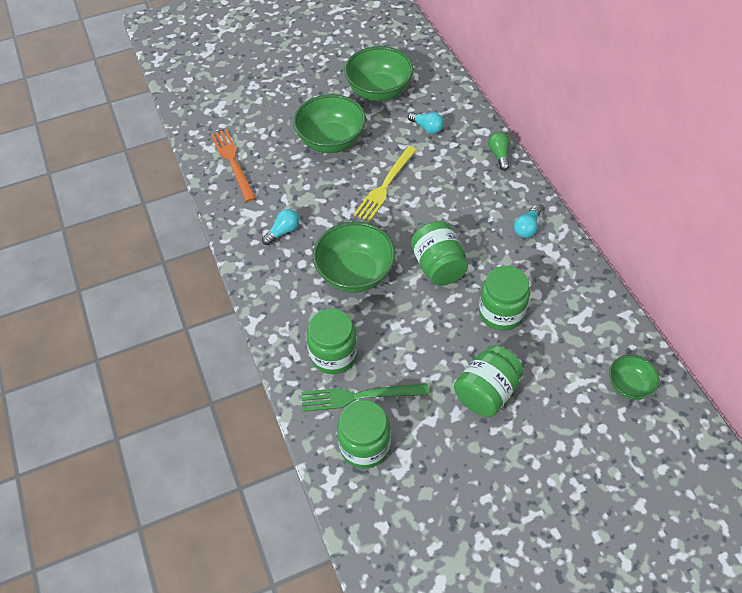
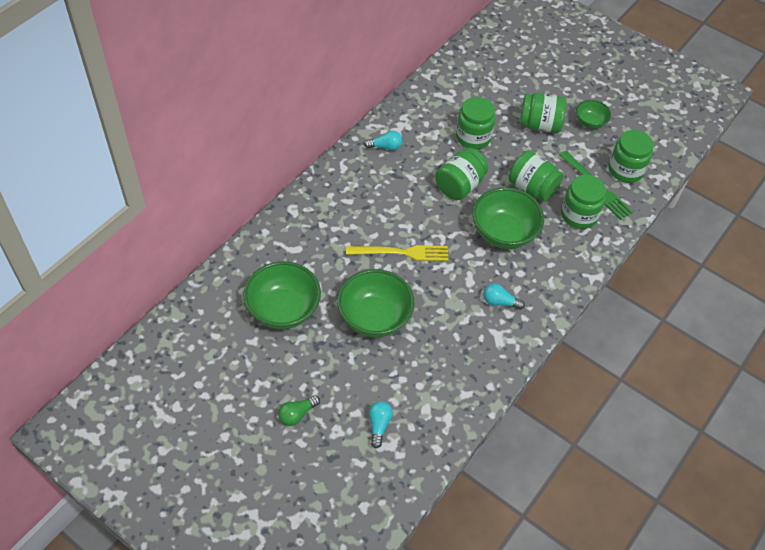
camera: 125 degrees left, 0 degrees up
orange fork [211,129,256,202] -> none
turquoise light bulb [408,112,444,134] -> turquoise light bulb moved to [369,401,393,449]
green light bulb [488,132,510,171] -> green light bulb moved to [278,395,320,426]
green bowl [609,355,660,400] -> green bowl moved to [576,100,611,129]
none -> green jar [509,150,563,202]

